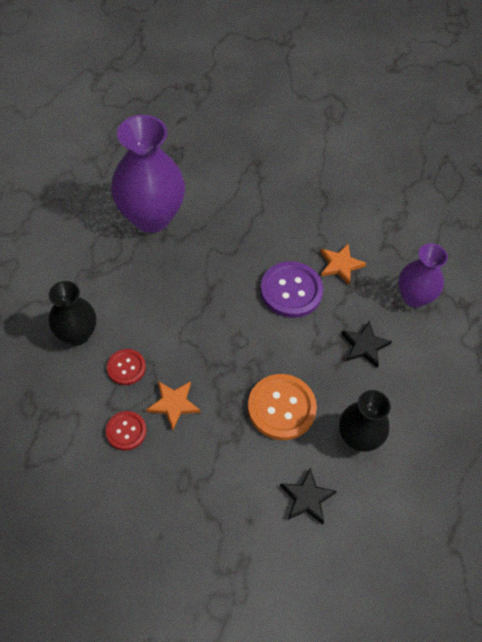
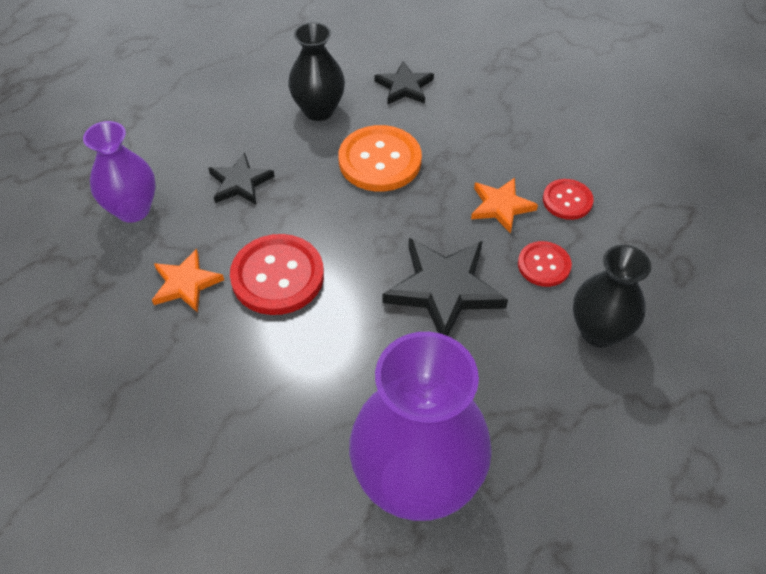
camera: 150 degrees left, 5 degrees down
purple button [260,261,323,318] -> red button [230,234,324,315]
none -> black star [382,238,508,336]

